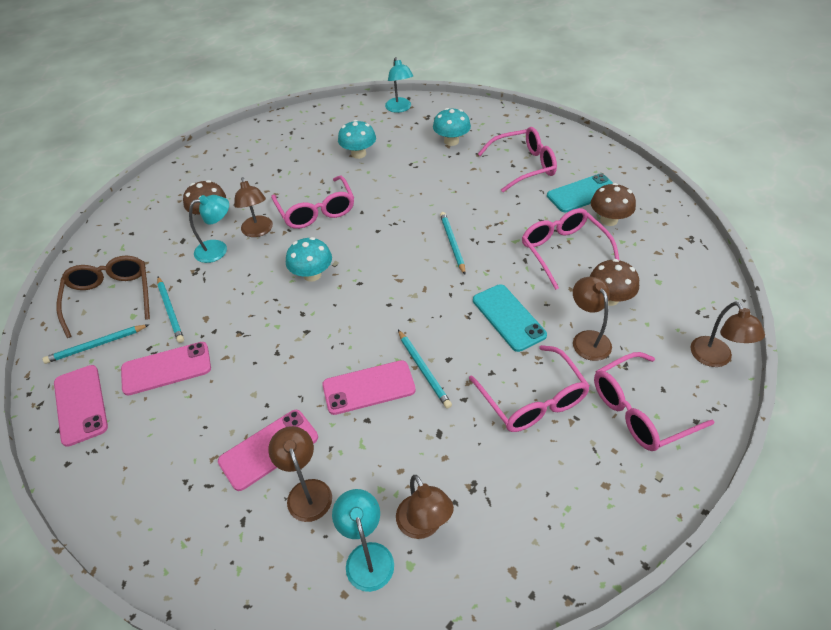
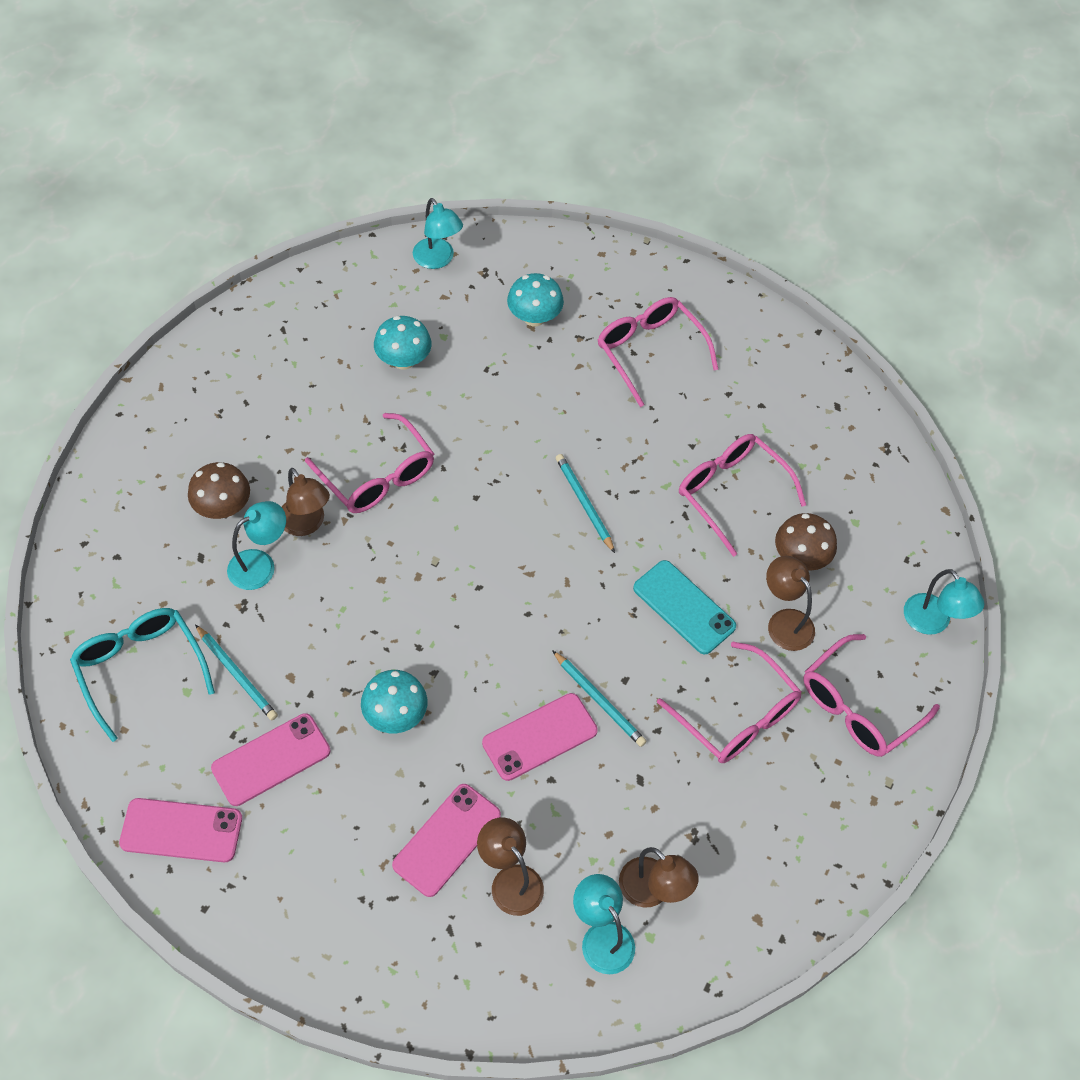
camera: 20 degrees left, 10 degrees up
turquoise pencil [43,324,150,364] -> none
pink phone [54,365,108,447] -> pink phone turned 45 degrees counterclockwise [119,798,242,862]
brown glasses [57,256,150,338] -> turquoise glasses [70,608,215,742]
turquoise mushroom [286,237,332,282] -> turquoise mushroom moved to [361,670,428,733]
pink glasses [478,127,557,192] -> pink glasses turned 90 degrees counterclockwise [598,297,718,407]
turquoise phone [547,173,613,212] -> none
brown mushroom [591,183,636,226] -> none
brown lamp [690,301,765,367] -> turquoise lamp [904,569,985,635]

